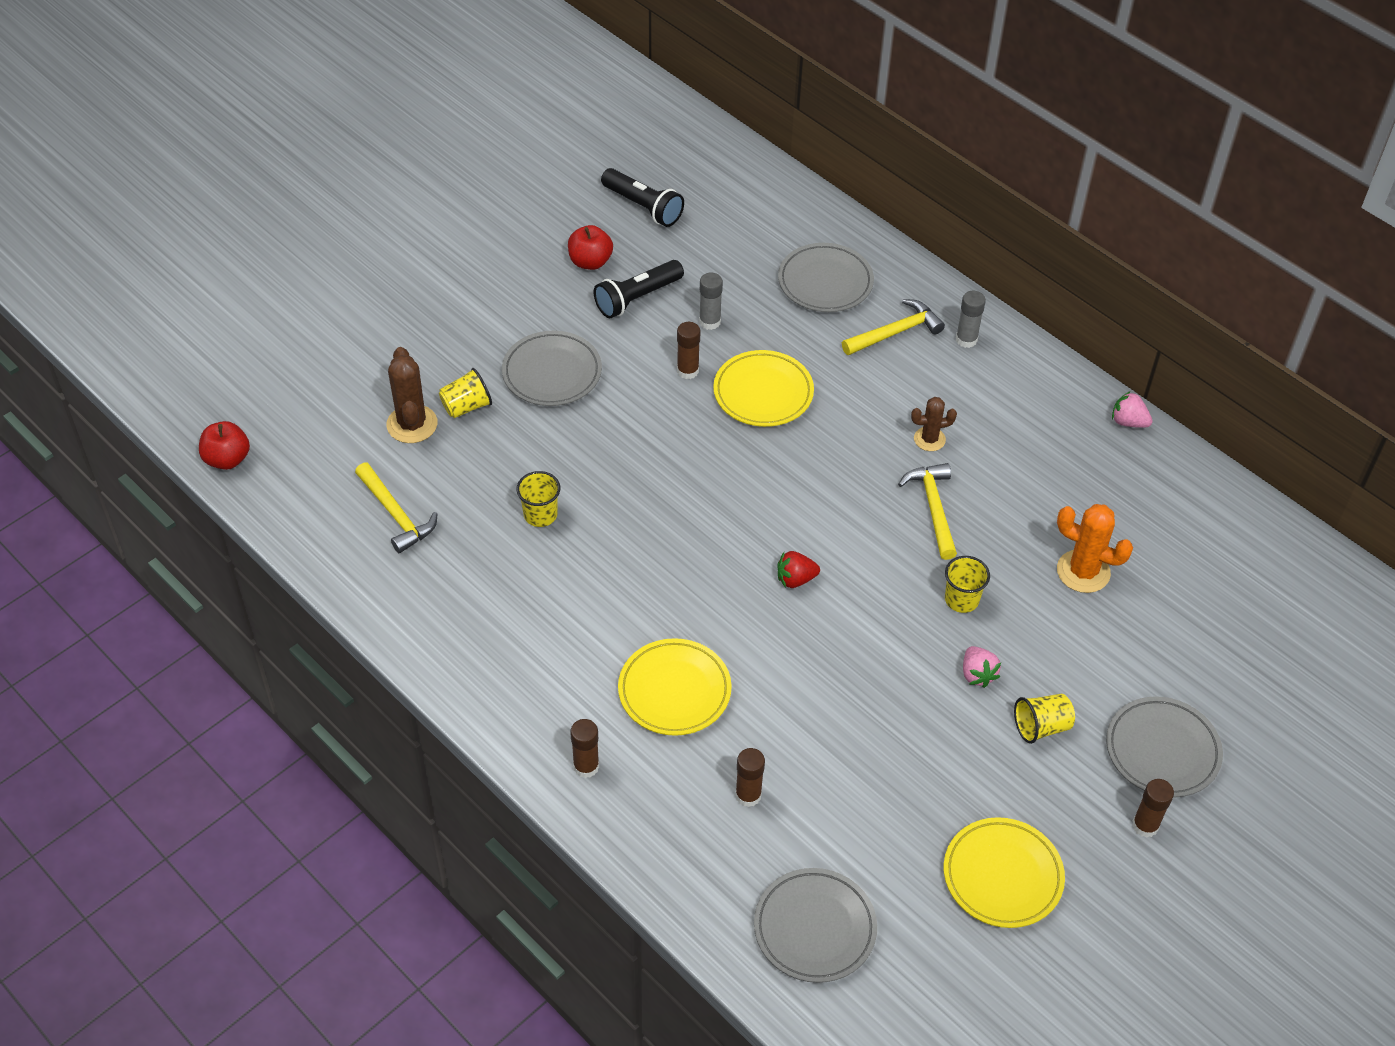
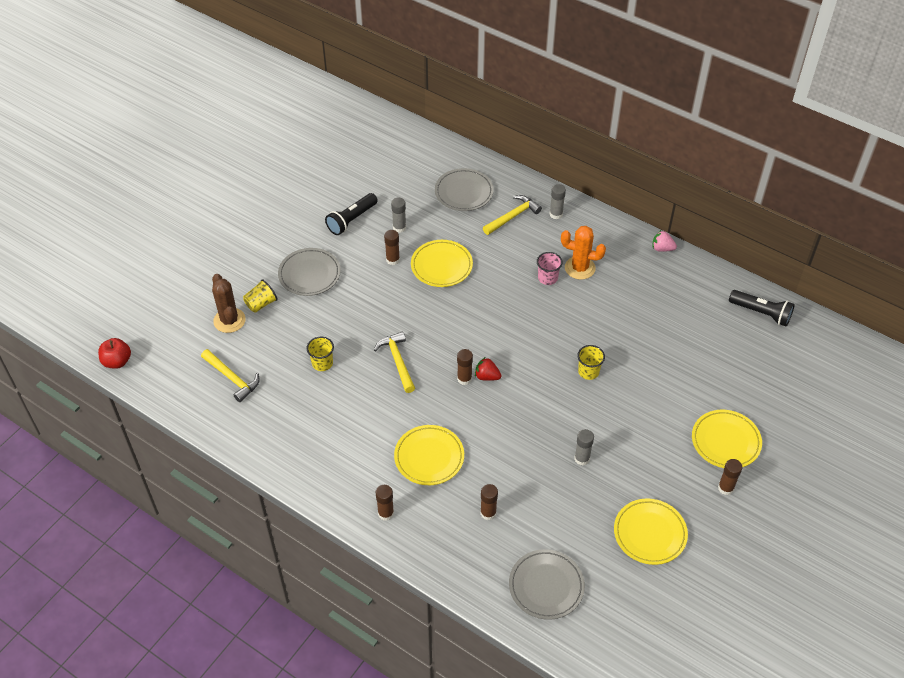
camera: 10 degrees left, 0 degrees up
red apple [568,225,613,270] -> none
black flashlight [601,168,684,227] -> black flashlight moved to [729,290,795,326]
red strawberry [777,551,820,588] -> red strawberry turned 45 degrees clockwise [475,357,501,381]
yellow hammer [898,463,957,560] -> yellow hammer moved to [374,331,415,393]
brown cactus [911,397,957,451] -> pink cup [537,252,563,285]
pink strawberry [963,646,1001,688] -> none
yellow cup [1014,694,1075,744] -> none
orange cactus [1057,504,1133,593] -> orange cactus moved to [561,226,606,280]
grey plate [1106,696,1223,797] -> yellow plate [692,410,762,468]
none -> brown glue stick [457,349,473,385]
none -> grey glue stick [574,429,594,465]

